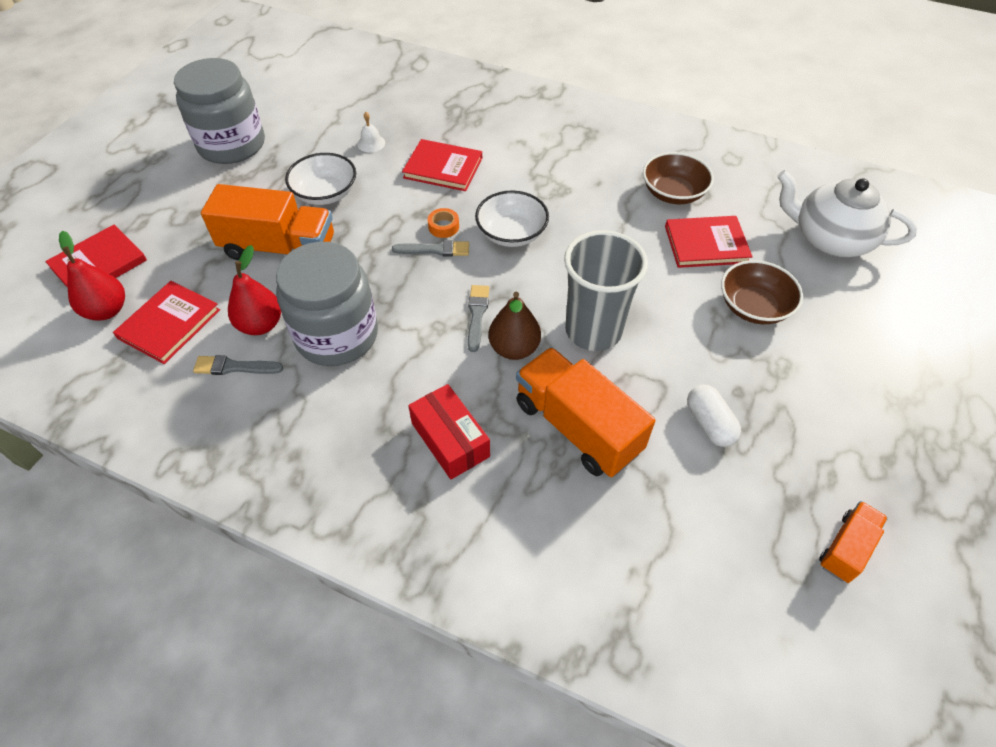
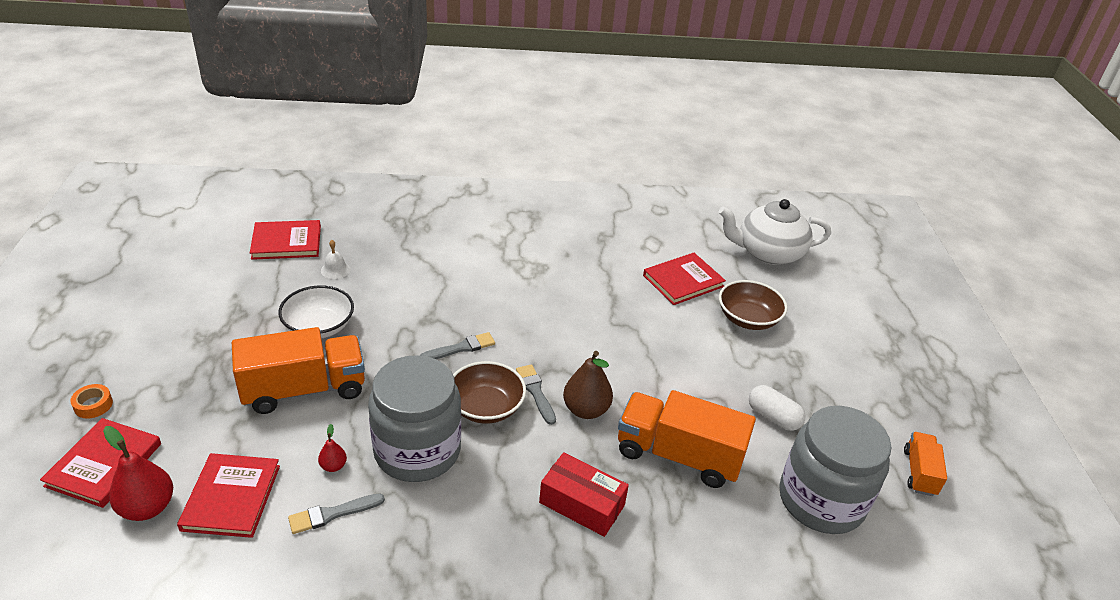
camera: 30 degrees left, 15 degrees down
grey jar [174,58,265,164] -> grey jar moved to [779,406,892,534]
red pear [228,245,281,335] -> red pear [318,424,347,472], size x0.51
red book [402,139,482,191] -> red book moved to [250,220,321,260]
orange tape [428,208,459,238] -> orange tape moved to [70,384,113,418]
white bowl [475,191,549,247] -> none
grey cup [564,230,648,351] -> none
brown bowl [643,152,714,204] -> brown bowl moved to [453,361,526,424]

